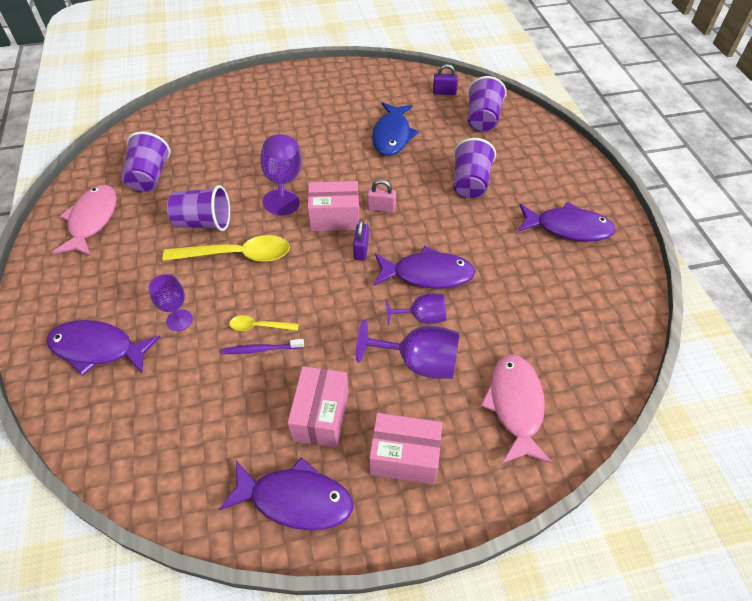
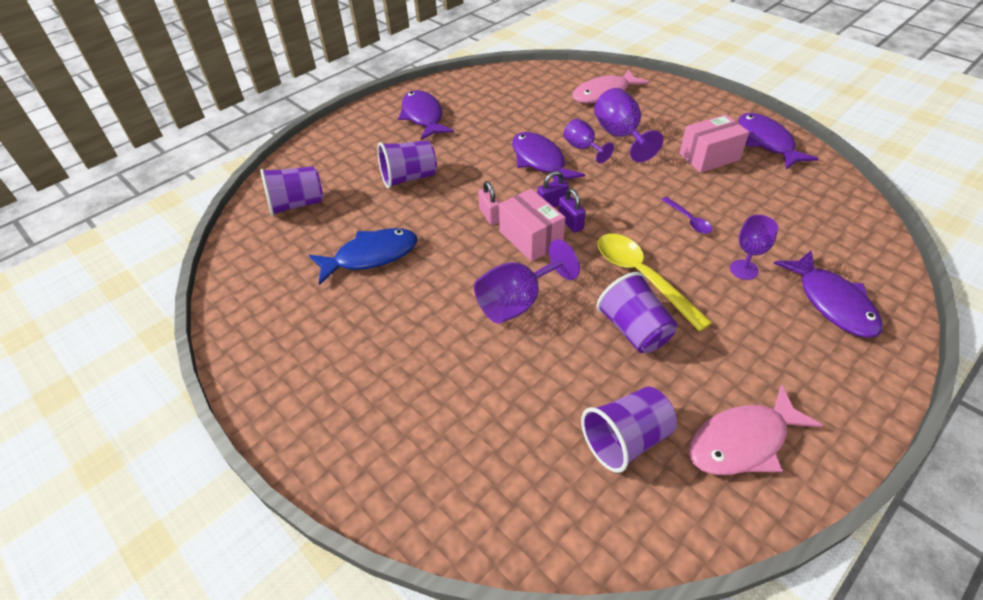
camera: 120 degrees left, 5 degrees down
purple toothbrush [222,339,304,354] -> none
yellow spoon [229,315,299,331] -> purple spoon [661,197,713,234]
pink box [369,413,442,484] -> none
purple padlock [433,64,458,95] -> purple padlock moved to [558,188,586,233]

